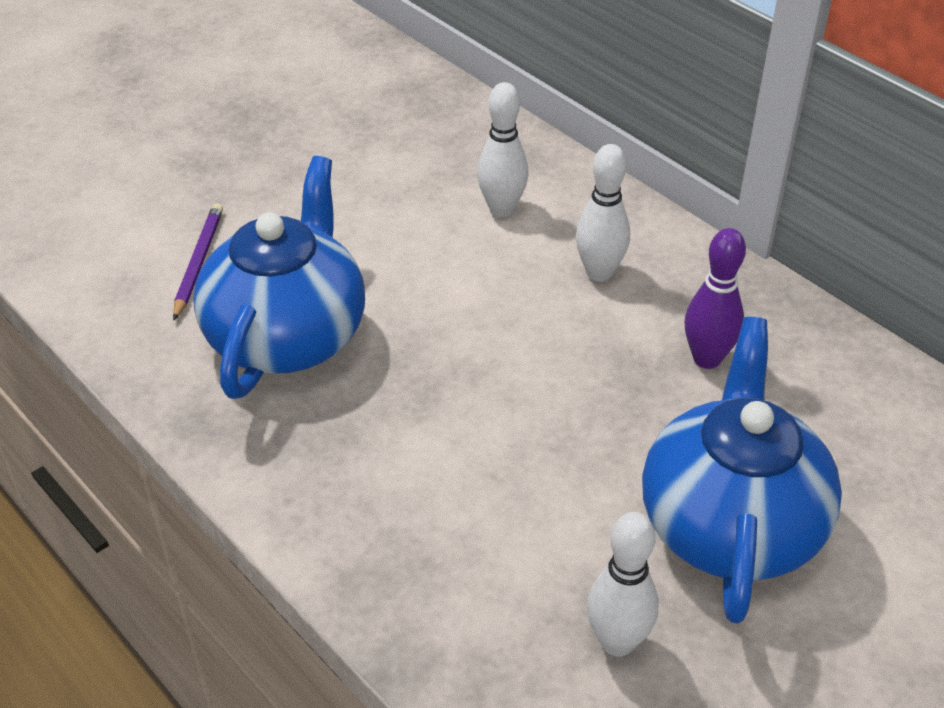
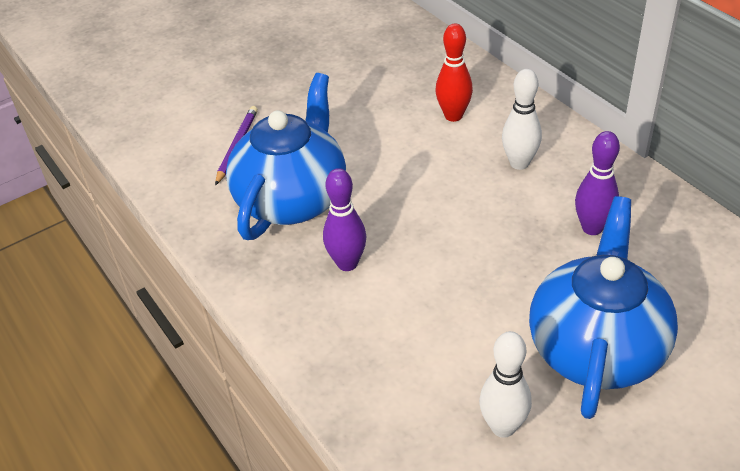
camera: 10 degrees right, 0 degrees up
white bowling pin [477,82,529,217] -> red bowling pin [436,23,473,122]
none -> purple bowling pin [323,168,366,271]

